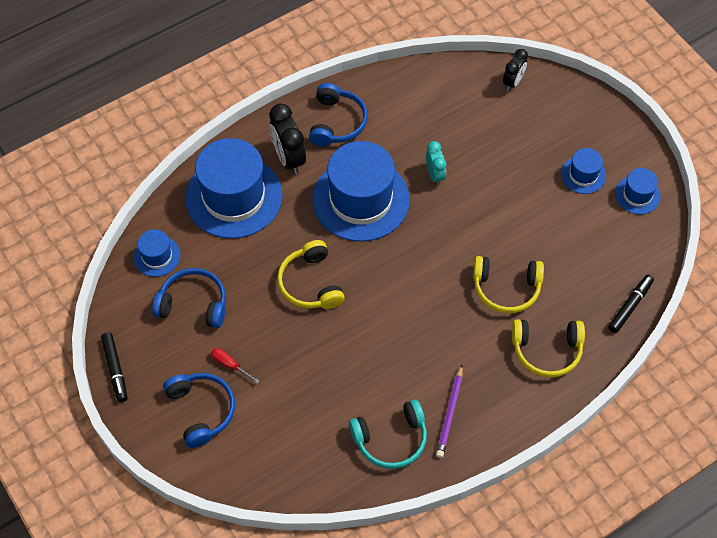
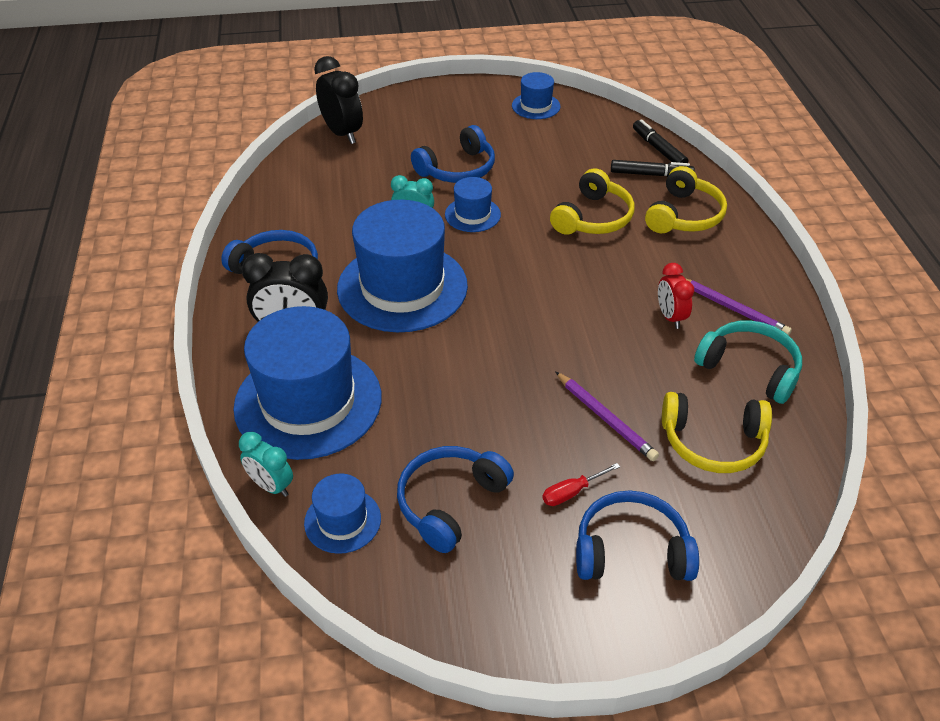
camera: 65 degrees left, 15 degrees down
black marker [101,333,127,402] -> black marker moved to [611,160,695,177]
yellow headphones [277,240,345,309] -> yellow headphones moved to [662,392,772,473]
turquoise headphones [349,399,427,469] -> turquoise headphones turned 60 degrees counterclockwise [694,320,802,404]
black clock [503,49,528,91] -> black clock [314,56,363,144], size x1.62
blue hat [561,148,606,194] -> blue hat moved to [445,177,501,232]
none -> turquoise clock [239,432,293,497]
none -> blue headphones [411,125,495,183]
none -> purple pencil [555,371,659,461]
none -> red clock [658,263,694,329]

